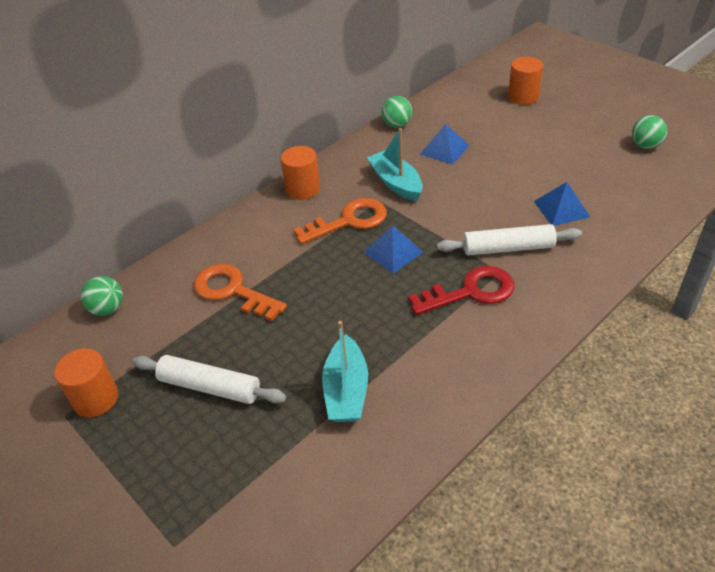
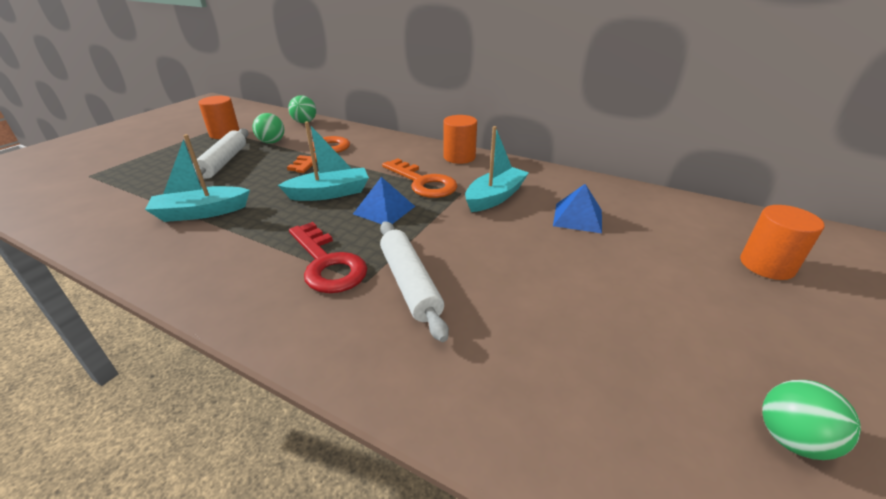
camera: 70 degrees right, 10 degrees down
green ball [381,96,412,128] -> green ball moved to [252,113,284,144]
blue pyramid [534,182,590,226] -> none
none -> turquoise boat [278,121,369,201]

